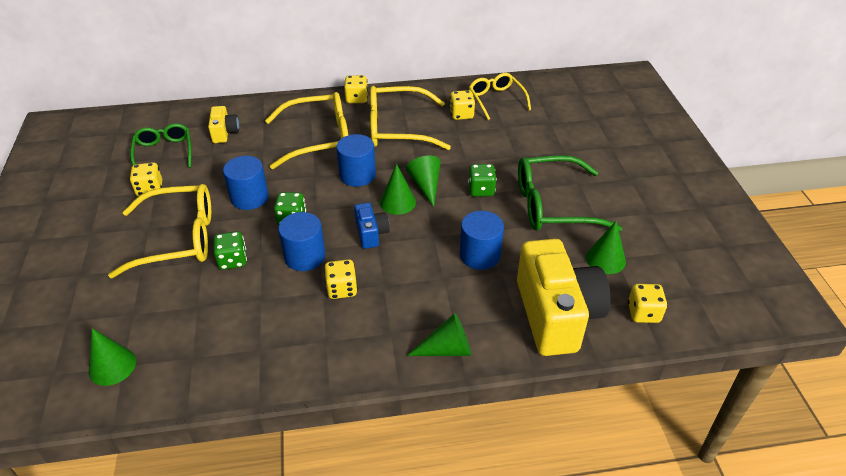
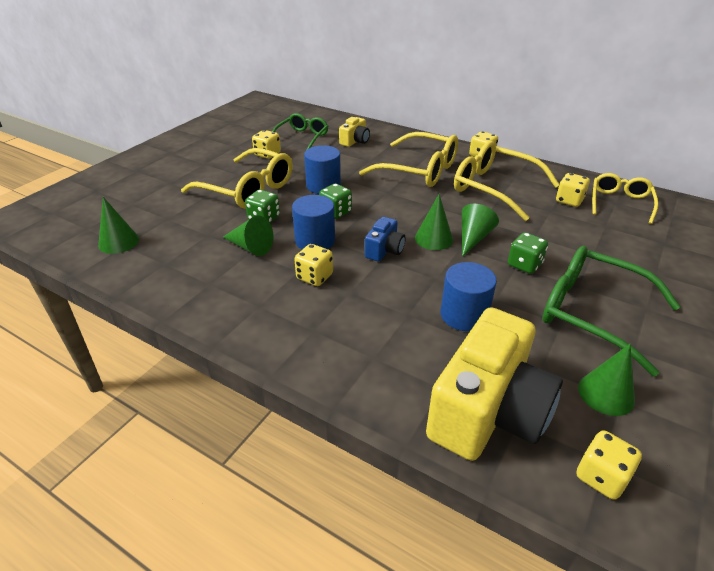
camera: 40 degrees right, 5 degrees down
blue cylinder [336,134,376,187] -> none
green cone [407,313,471,356] -> green cone moved to [223,216,274,256]

